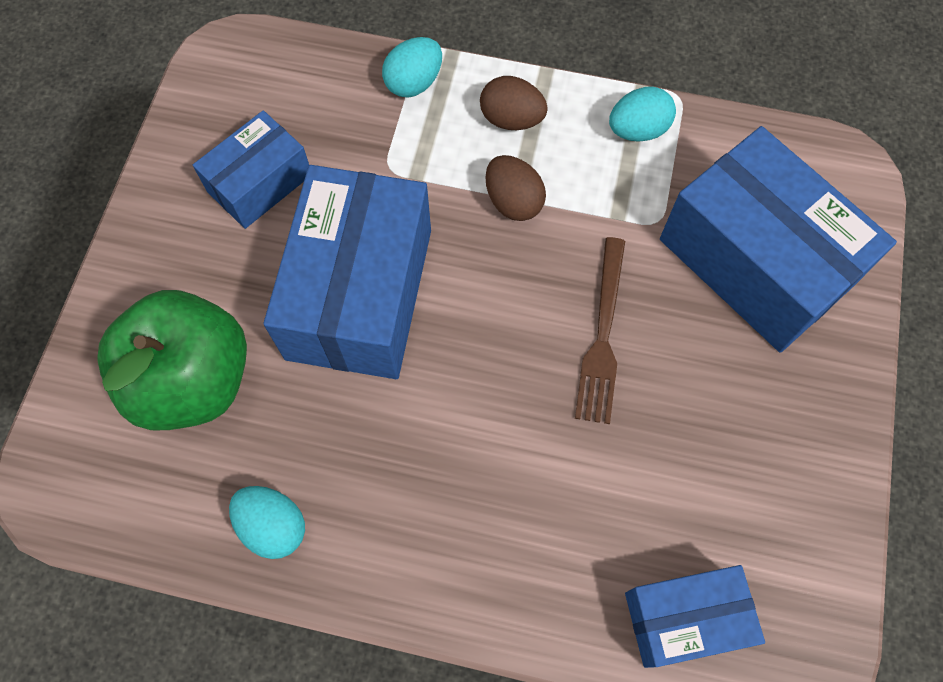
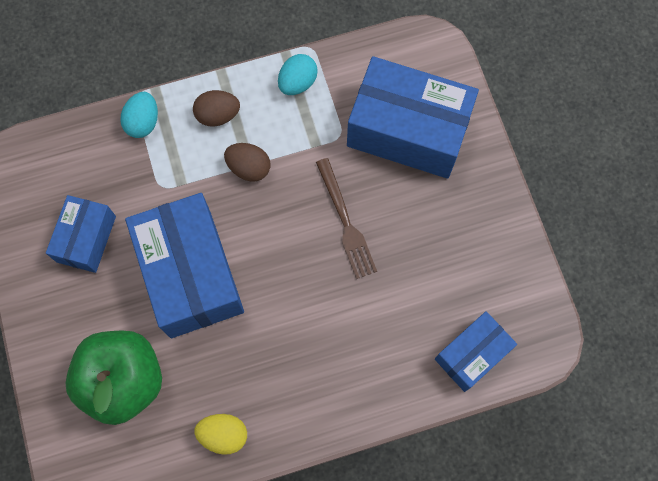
camera: 30 degrees left, 5 degrees up
turquoise egg [229,486,305,559] -> yellow egg [194,414,247,455]

